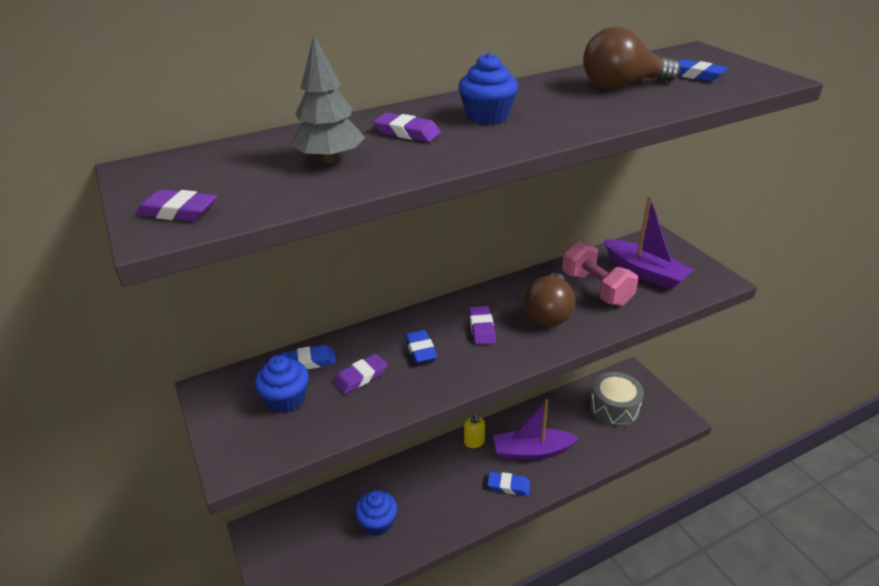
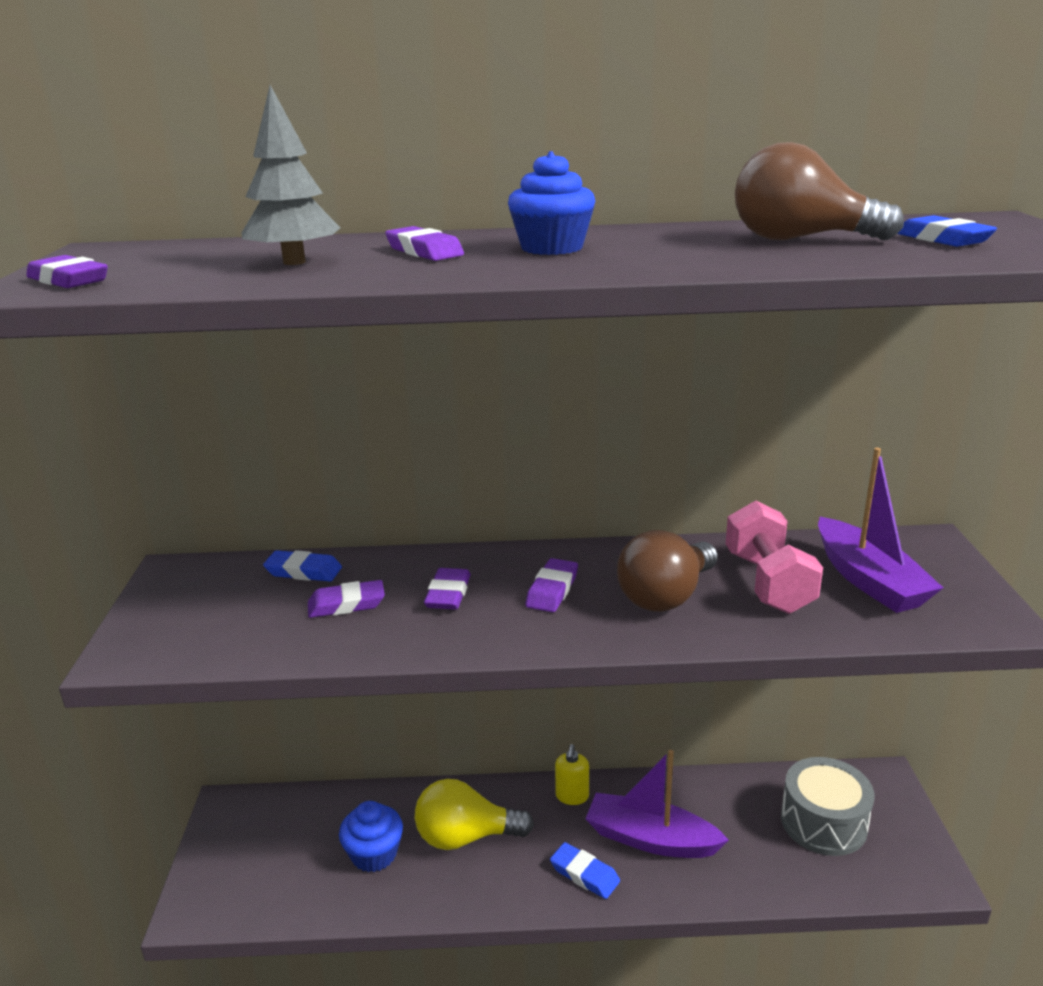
camera: 25 degrees right, 10 degrees down
blue cupcake [254,355,309,413] -> none
blue eraser [405,330,438,363] -> purple eraser [424,568,471,610]
none -> yellow light bulb [415,779,534,850]

